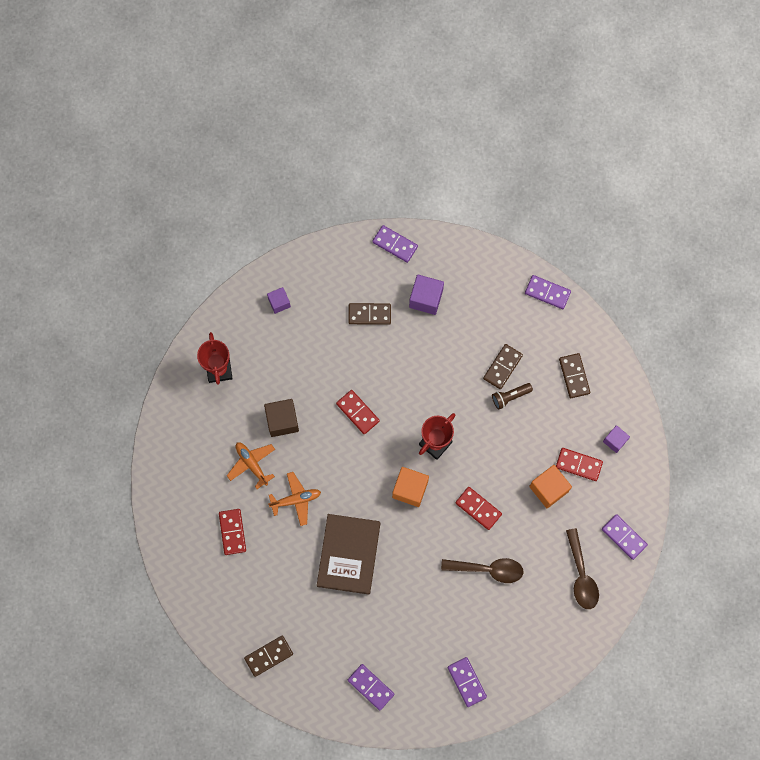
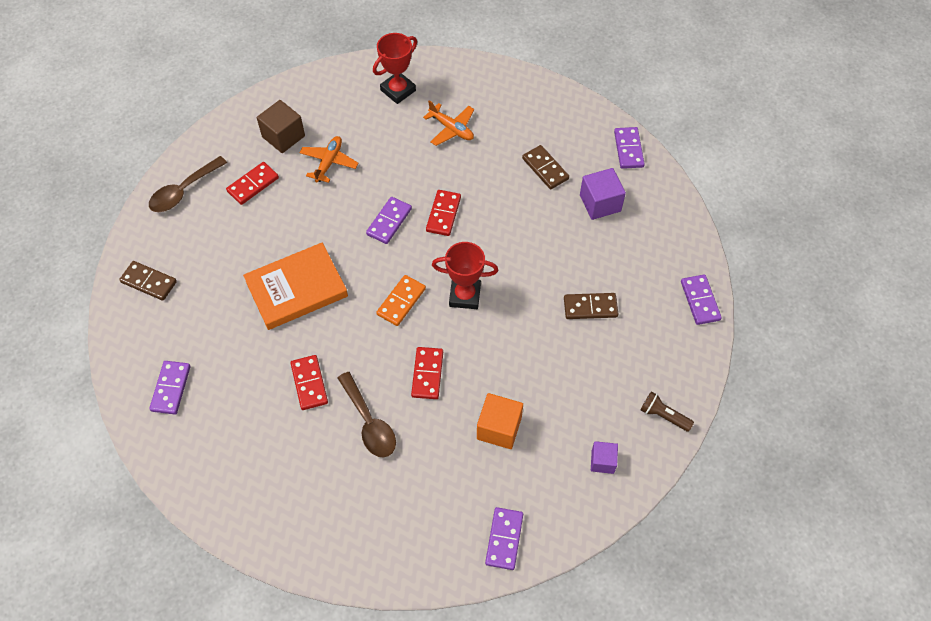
camera: 55 degrees right, 15 degrees down
brown cube [264,399,299,437] -> brown cube moved to [257,100,305,153]
purple cube [267,287,291,314] -> none
orange plane [268,472,321,526] -> orange plane moved to [423,100,474,146]
brown book [317,514,380,595] -> orange book [243,243,348,330]
orange cube [392,467,429,507] -> orange domino [376,275,426,326]
purple domino [448,657,487,707] -> purple domino moved to [366,197,412,244]
brown flashlight [492,383,533,410] -> brown flashlight moved to [641,391,694,432]
red domino [556,448,603,481] -> red domino moved to [291,355,328,410]
brown domino [559,353,590,398] -> none
brown spoon [566,528,599,609] -> brown spoon moved to [149,156,227,212]

